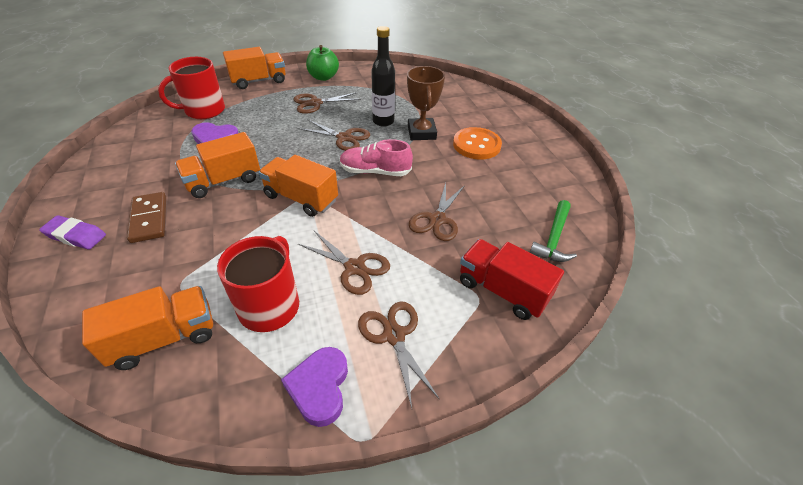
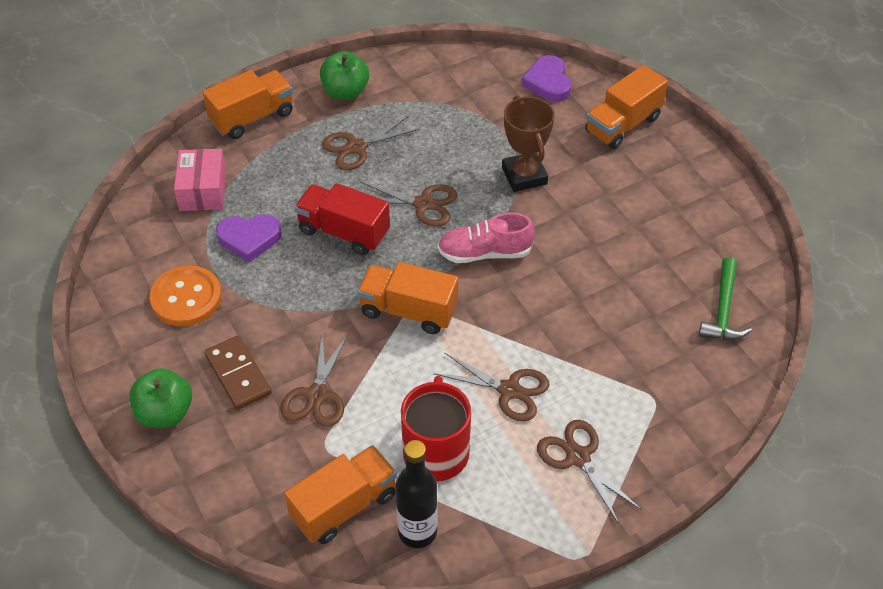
camera: 10 degrees left, 5 degrees up
purple eraser [39,215,106,249] -> green apple [130,368,192,428]
red mug [158,57,225,119] -> pink box [174,149,226,211]
orange truck [175,132,260,198] -> orange truck moved to [585,65,668,149]
purple heart [281,347,348,427] -> purple heart moved to [521,55,571,102]
black bottle [371,26,395,127] -> black bottle moved to [396,440,438,548]
brown scissors [409,183,465,241] -> brown scissors moved to [281,334,348,427]
orange button [453,127,502,160] -> orange button moved to [149,265,222,326]
red truck [460,239,564,320] -> red truck moved to [295,183,390,255]

